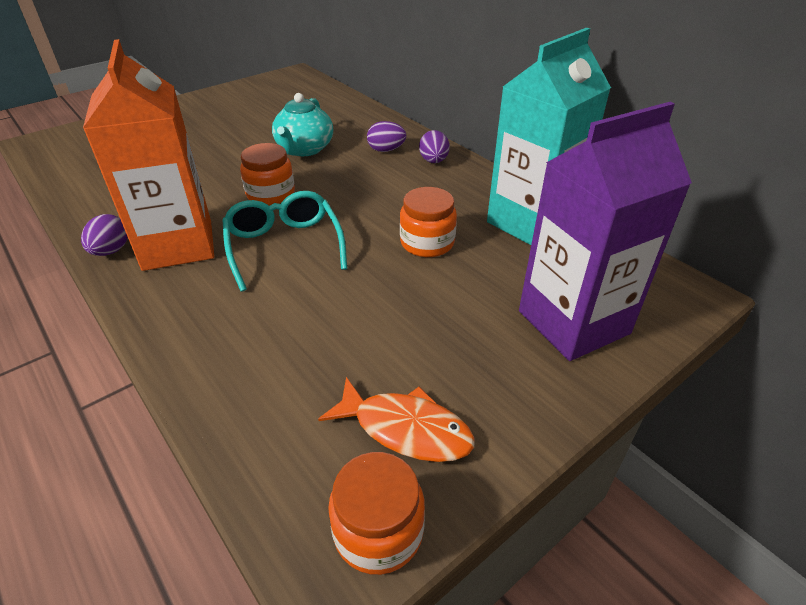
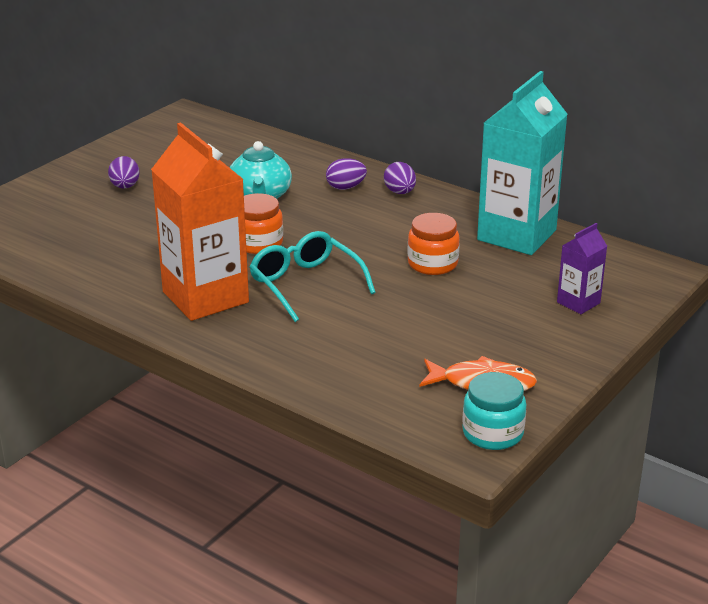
camera: 15 degrees left, 10 degrees down
purple egg [81,214,128,256] -> purple egg moved to [108,156,139,189]
orange jar [328,452,425,575] -> turquoise jar [462,372,526,450]
purple carton [519,102,692,361] -> purple carton [557,223,607,314], size x0.48

